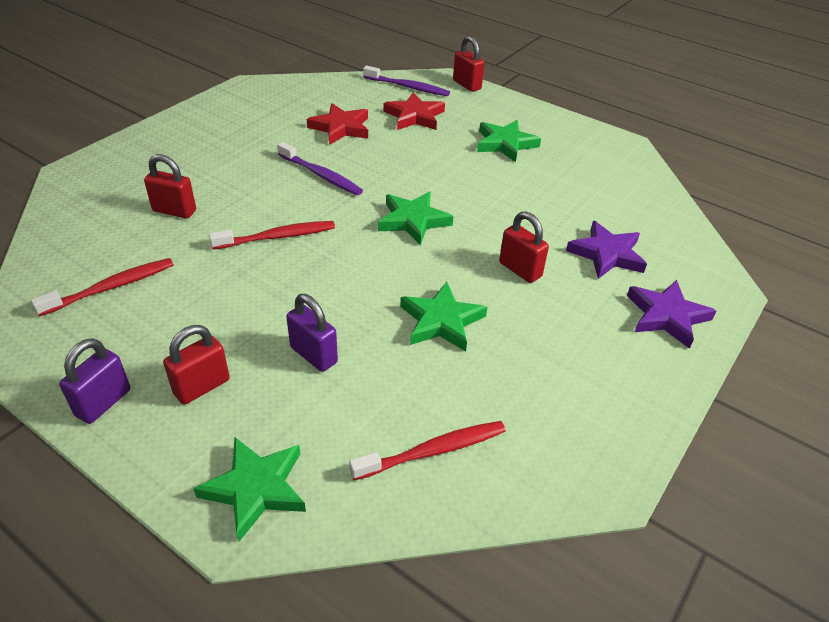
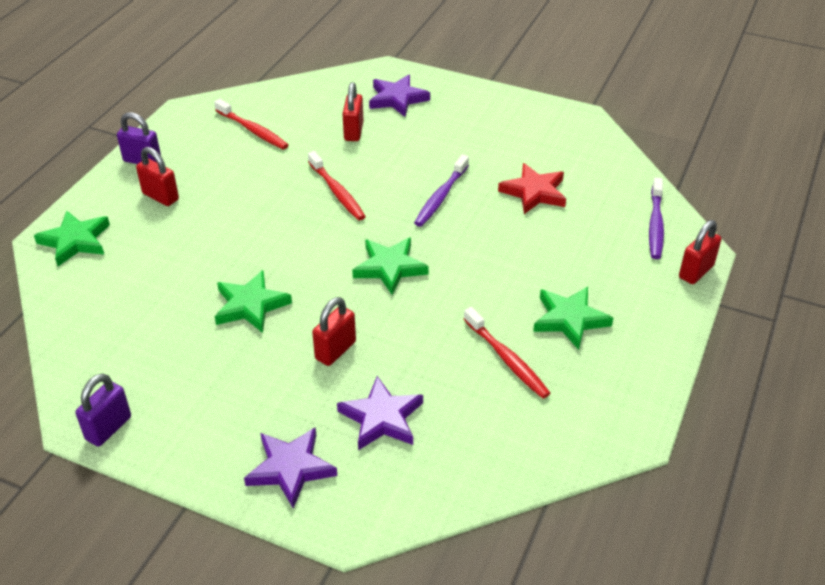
camera: 80 degrees right, 0 degrees up
purple padlock [286,294,338,372] -> purple padlock moved to [75,373,131,447]
red toothbrush [349,421,506,480] -> red toothbrush moved to [464,307,551,399]
red star [384,92,445,130] -> none
none -> purple star [369,75,430,117]

